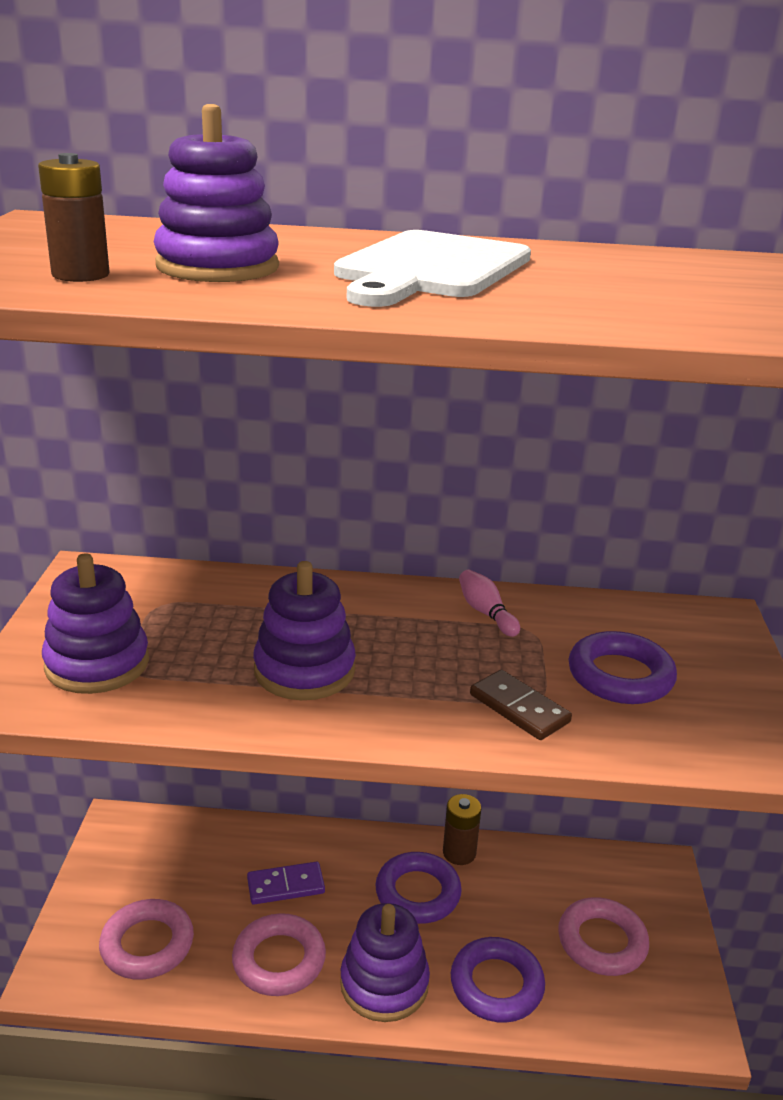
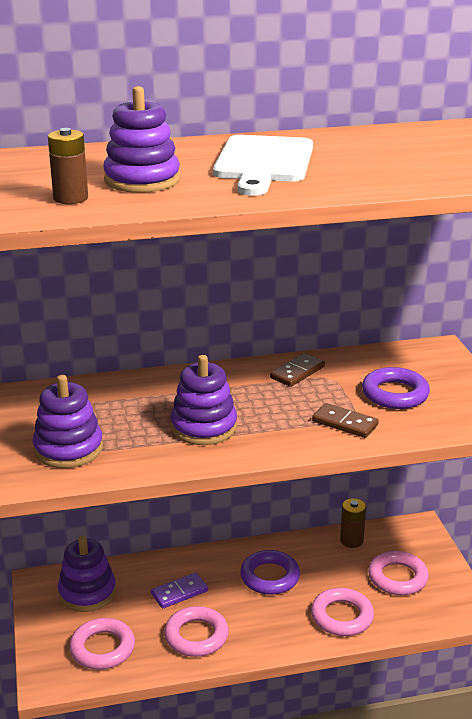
camera: 15 degrees left, 0 degrees up
purple stacking toy [340,903,430,1022] -> purple stacking toy moved to [58,536,116,612]
brown battery [443,794,481,865] -> brown battery moved to [340,498,366,548]
purple ring [451,937,545,1023] -> pink ring [311,588,374,636]
pink bowling pin [459,570,520,637] -> brown domino [270,353,325,387]

